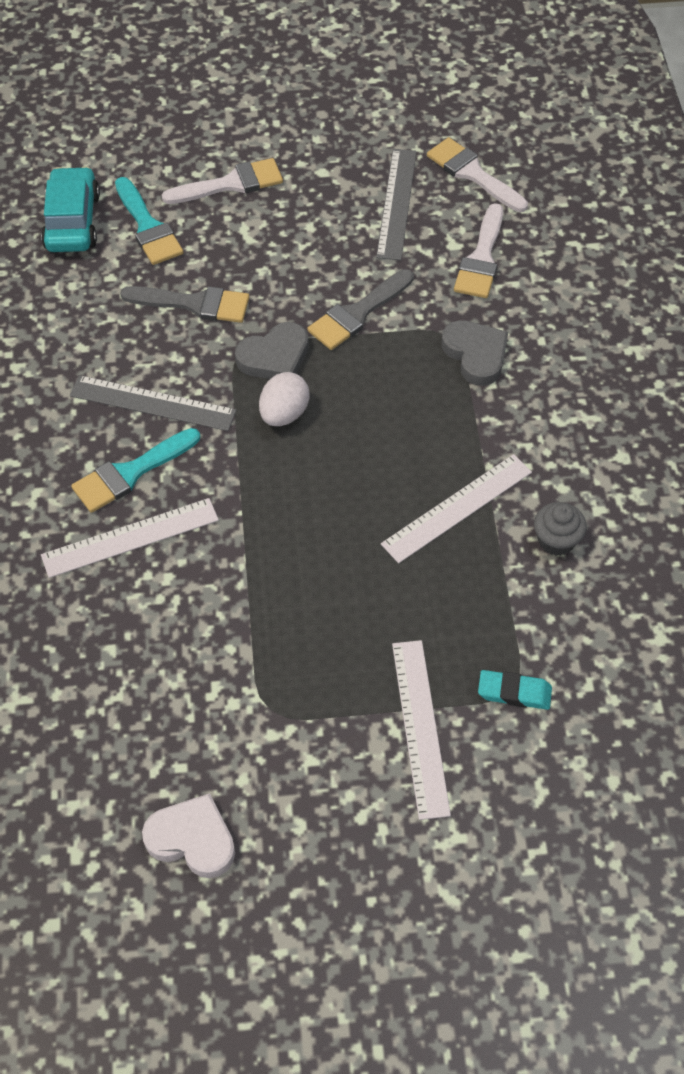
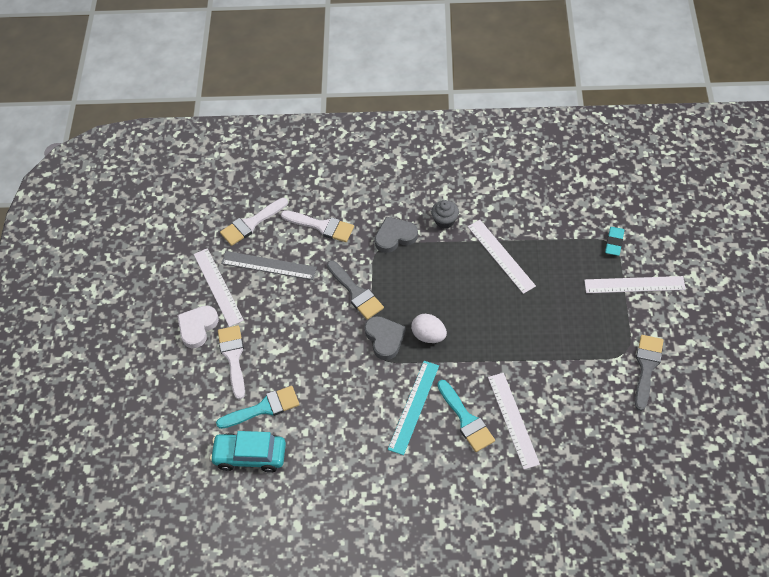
camera: 80 degrees left, 0 degrees up
grey ruler [70,375,236,431] -> turquoise ruler [388,361,439,455]
grey brush [120,286,249,323] -> grey brush moved to [635,335,664,411]
white heart [142,793,235,878] -> white heart moved to [177,306,219,348]
grey cupcake [534,502,587,556] -> grey cupcake moved to [431,200,459,229]
none -> white ruler [194,248,244,327]

